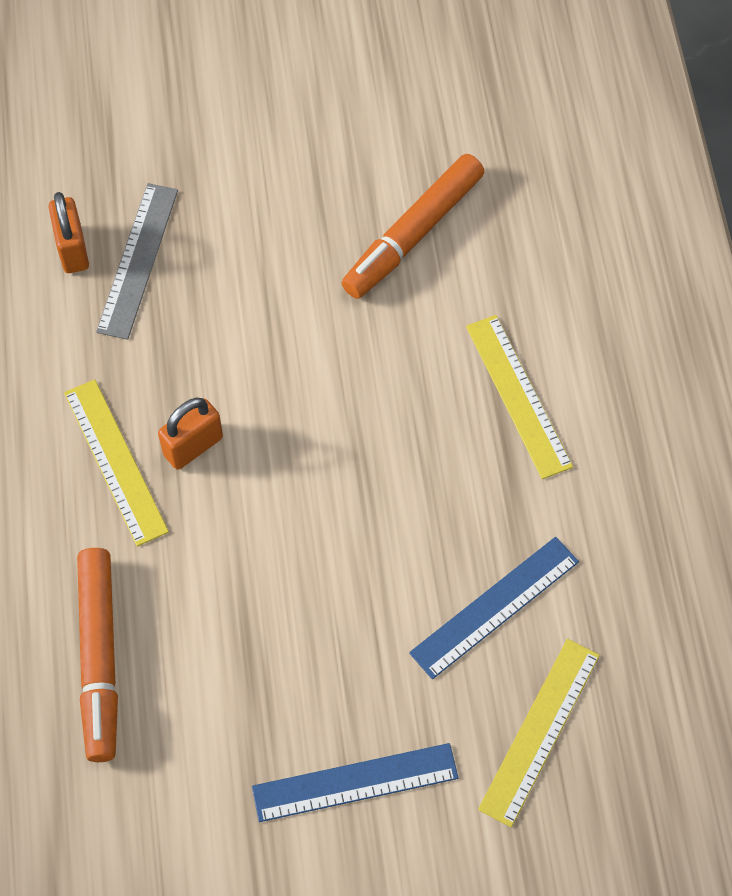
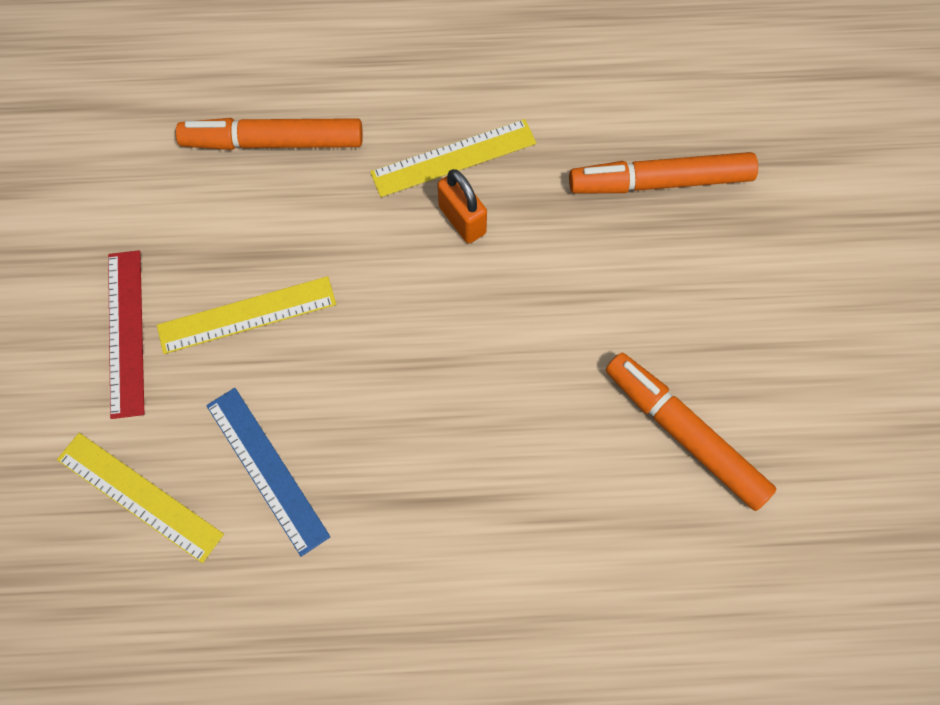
camera: 95 degrees right, 5 degrees up
orange padlock [48,192,89,273] -> none
grey ruler [96,183,178,340] -> orange marker [569,152,758,193]
blue ruler [252,743,458,822] -> red ruler [108,250,144,419]
yellow ruler [466,315,573,479] -> yellow ruler moved to [157,276,336,354]

